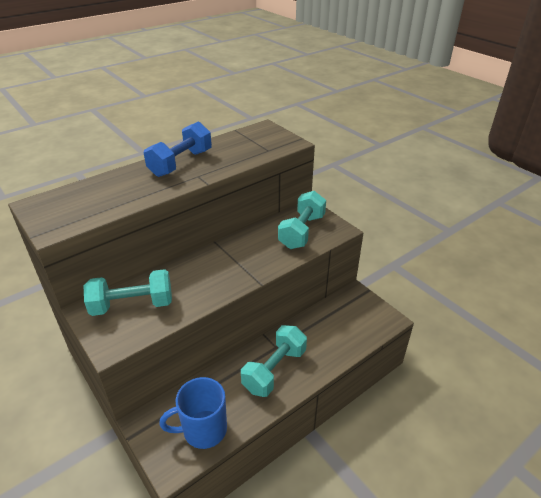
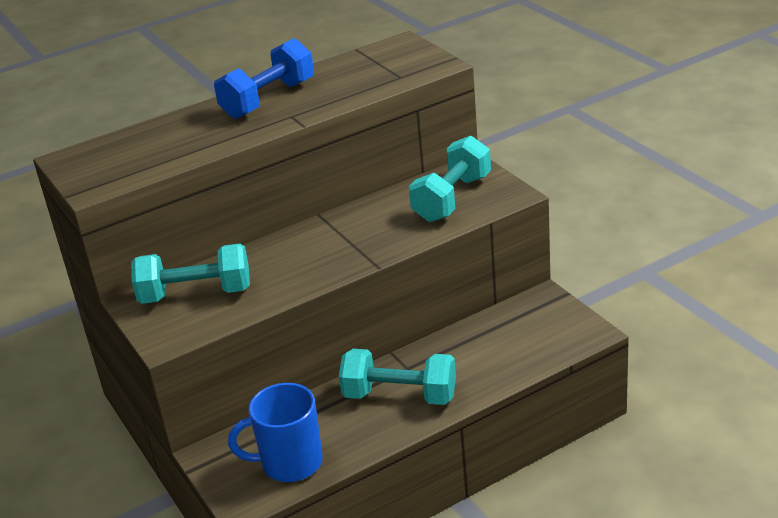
camera: 10 degrees right, 5 degrees down
turquoise dumbbell [241,325,307,397] -> turquoise dumbbell turned 60 degrees clockwise [339,349,456,405]

